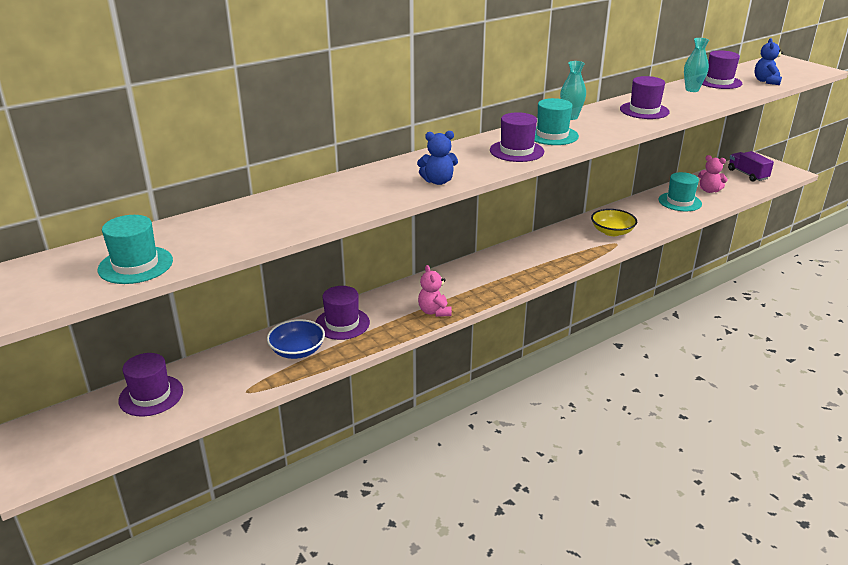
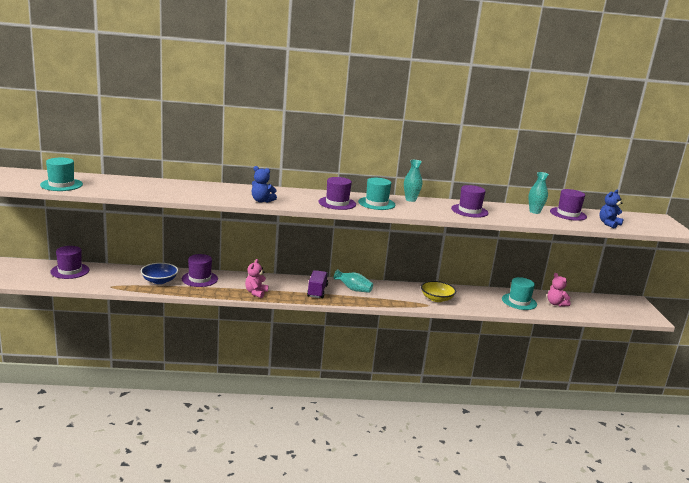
camera: 30 degrees right, 10 degrees down
purple truck [728,151,774,182] -> purple truck moved to [307,270,328,298]
none -> turquoise vase [334,269,373,293]

